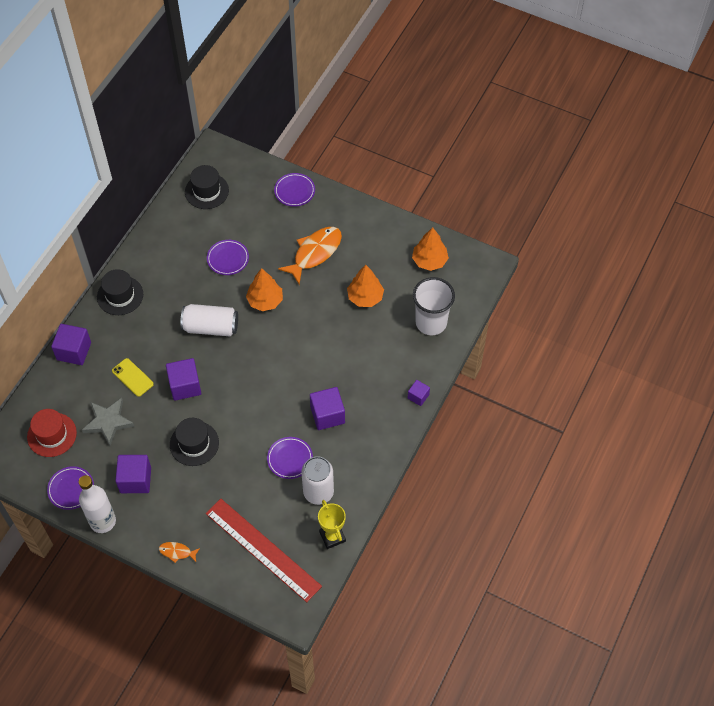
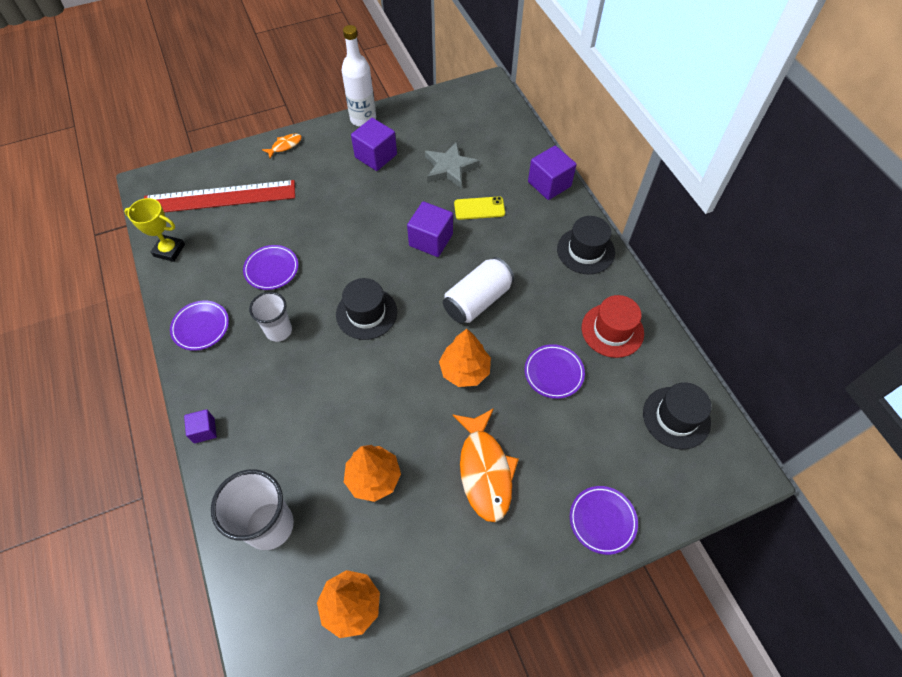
camera: 130 degrees right, 0 degrees up
red hat [27,409,77,457] -> red hat moved to [582,295,644,358]
purple plate [47,466,94,510] -> purple plate moved to [170,300,229,351]
black hat [170,418,219,466] -> black hat moved to [336,278,397,340]
white can [301,456,334,505] -> none
purple cube [310,387,345,430] -> white cup [249,292,292,342]

